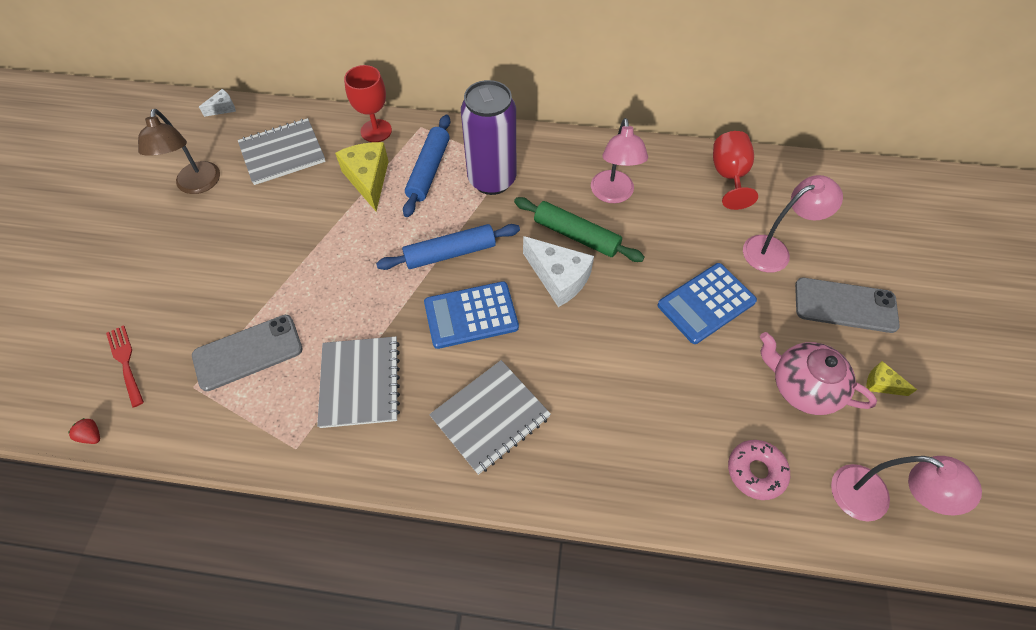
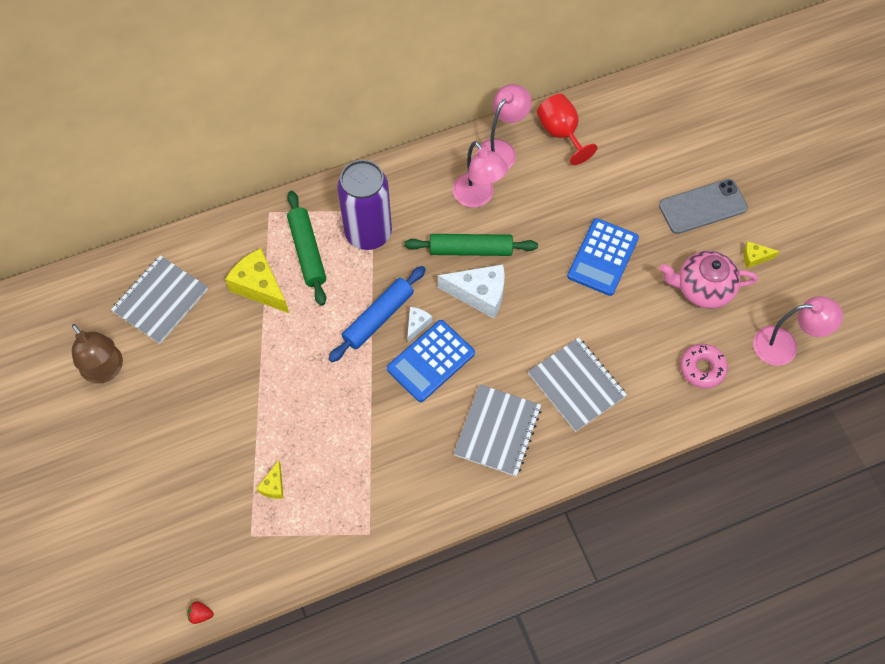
camera: 30 degrees left, 5 degrees up
red fork [106,325,144,408] -> none
grey phone [192,315,303,391] -> yellow cheese [256,460,283,499]
white cheese [199,89,236,117] -> white cheese moved to [407,307,432,342]
grey notebook [317,336,400,428] -> grey notebook moved to [528,337,627,432]
red goblet [344,65,392,142] -> none
blue rolling pin [403,115,450,217] -> green rolling pin [287,191,326,306]
pink lamp [743,175,843,273] -> pink lamp moved to [476,84,532,170]

